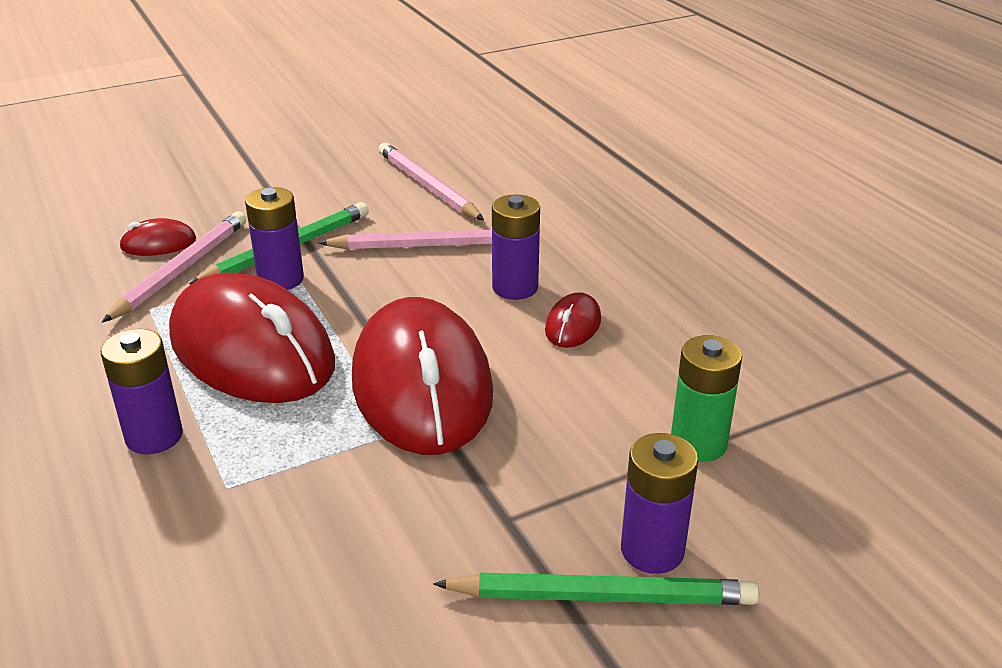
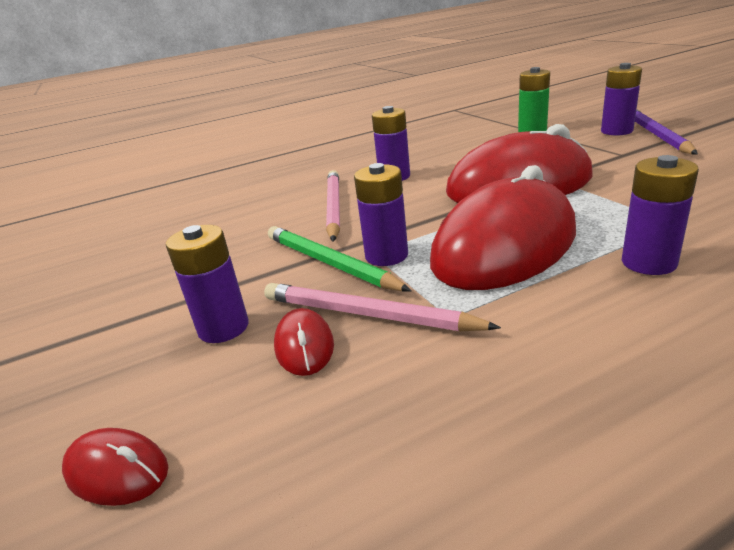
camera: 85 degrees left, 5 degrees down
pink pencil [378,143,484,220] -> none
green pencil [433,573,759,605] -> purple pencil [635,109,698,155]
red mouse [545,292,601,348] -> red mouse moved to [62,428,168,506]
none -> purple battery [166,225,248,343]

